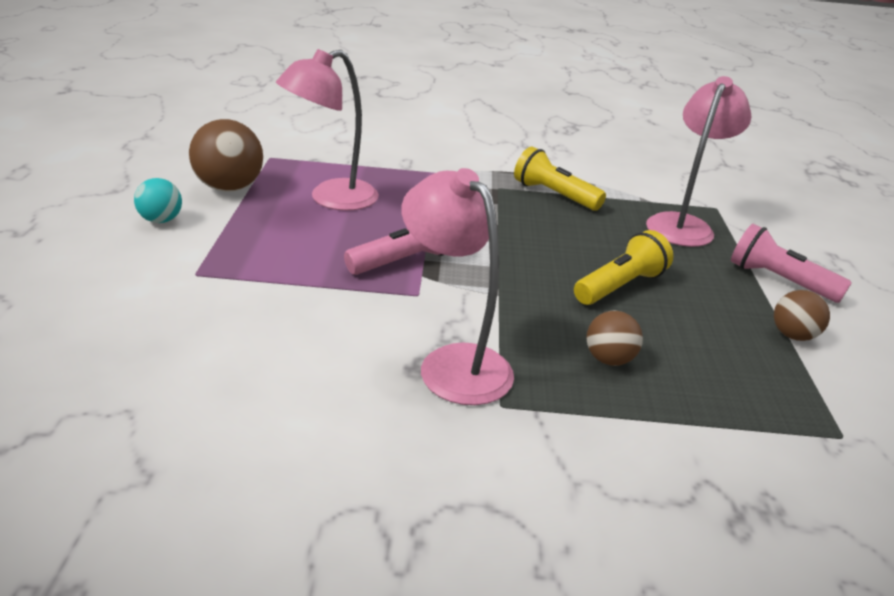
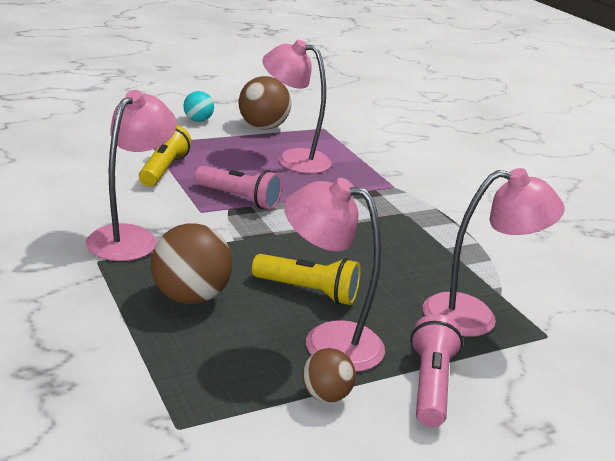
camera: 60 degrees right, 5 degrees down
yellow flashlight [514,146,606,211] -> yellow flashlight moved to [139,125,191,187]
brown ball [586,311,643,366] -> brown ball [151,223,232,304], size x1.73
none -> pink lamp [284,178,385,372]

